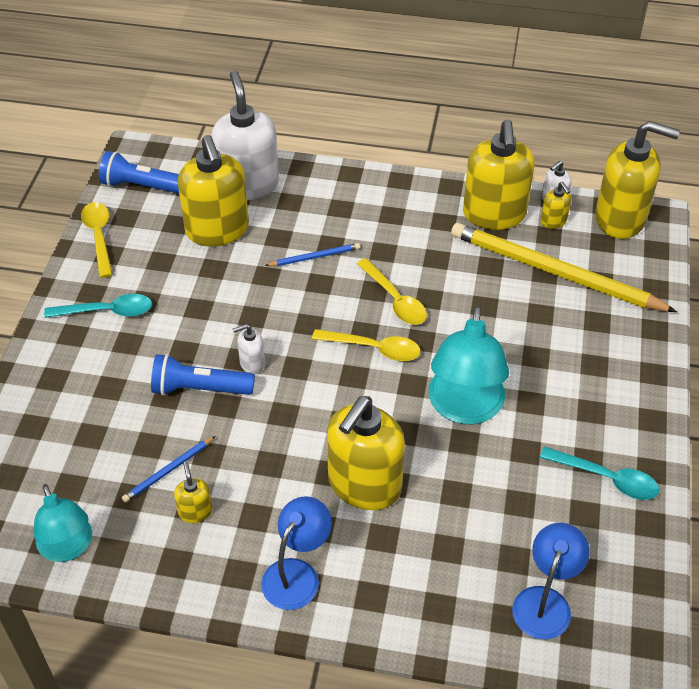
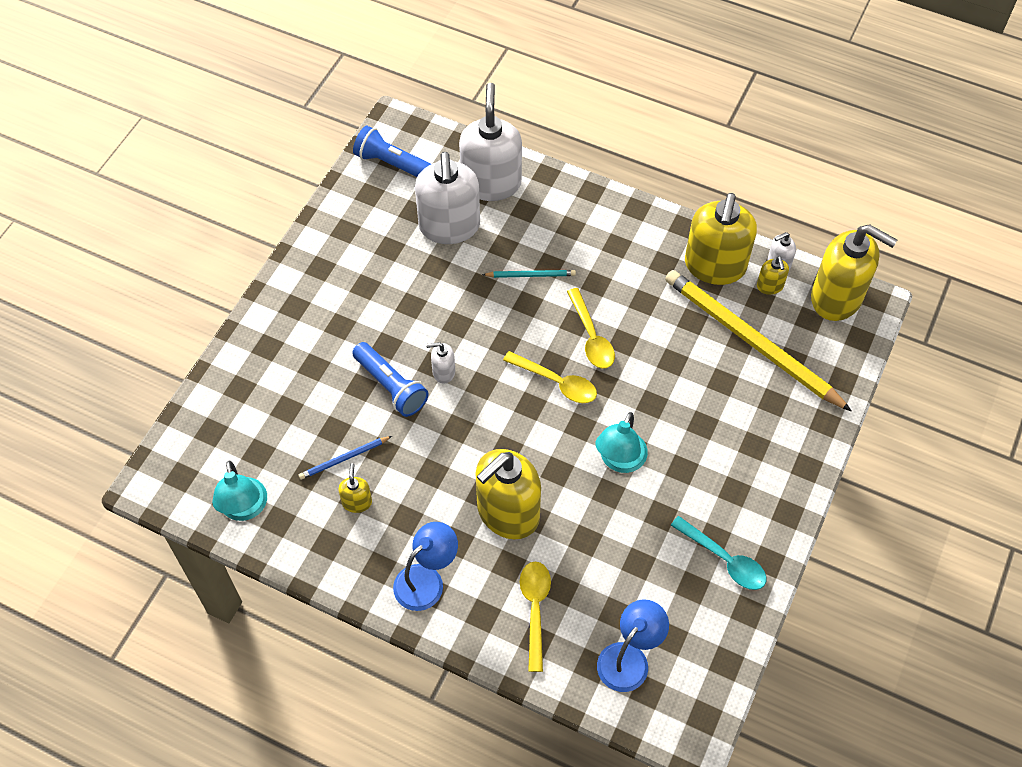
camera: 15 degrees right, 10 degrees up
turquoise spoon [44,294,152,318] -> none
yellow spoon [81,202,113,278] -> yellow spoon moved to [520,562,551,672]
blue flashlight [151,354,255,396] -> blue flashlight turned 150 degrees counterclockwise [352,342,429,417]
yellow soap dispenser [178,135,249,247] -> white soap dispenser [415,152,480,244]
blue pencil [265,243,360,266] -> turquoise pencil [482,270,576,278]
turquoise lamp [429,305,509,424] -> turquoise lamp [596,412,648,473], size x0.66

